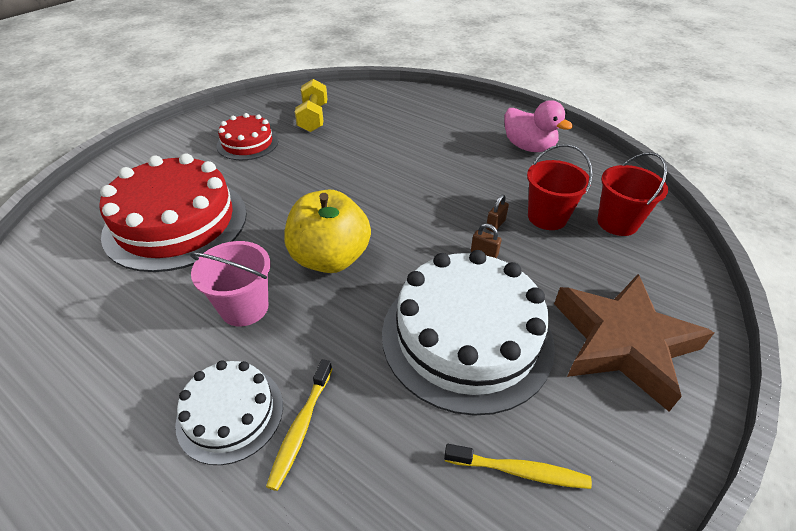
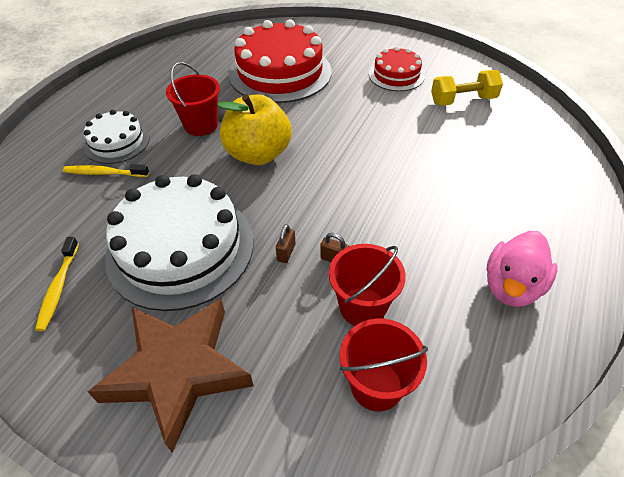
camera: 80 degrees right, 5 degrees up
pink bucket [190,241,270,327] -> red bucket [166,62,220,136]

